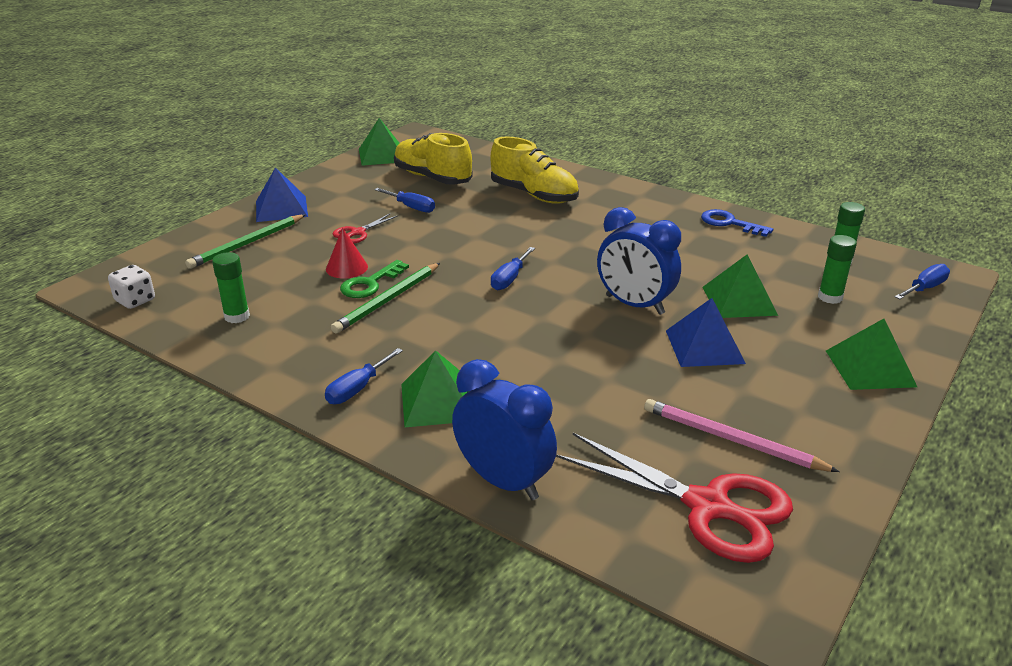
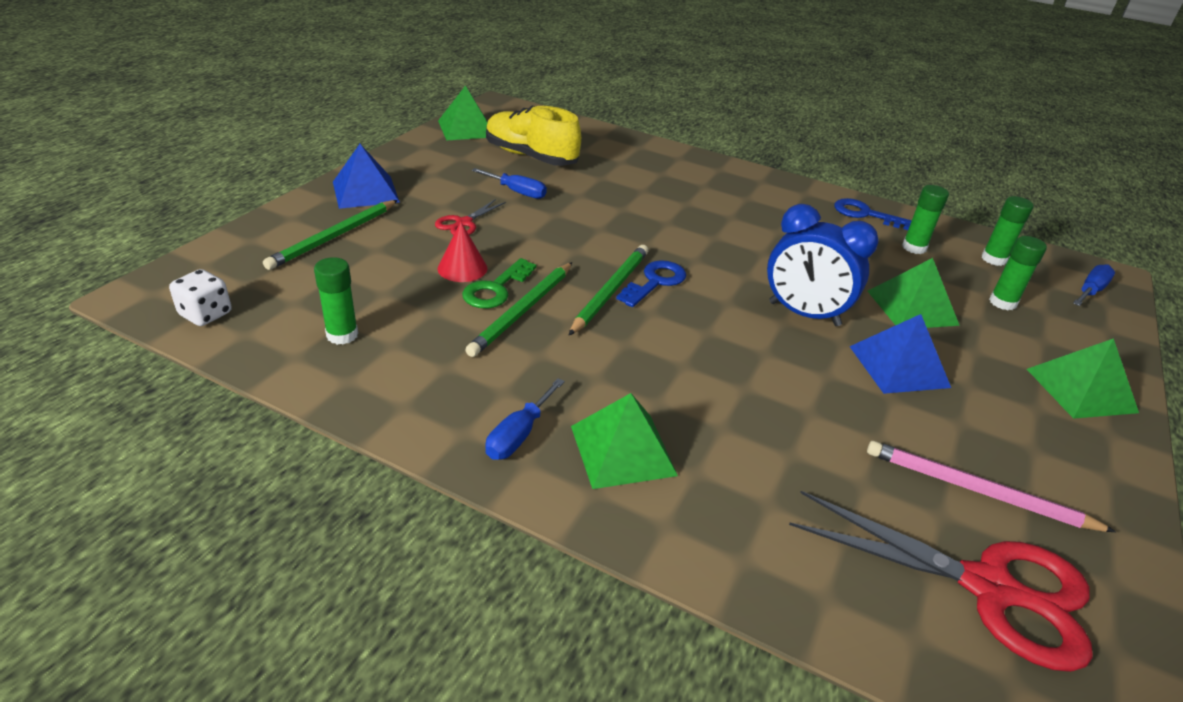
camera: 10 degrees left, 5 degrees up
blue clock [452,359,557,500] -> none
yellow shoe [491,137,579,204] -> none
blue screwdriver [491,247,535,290] -> blue key [616,260,686,307]
none -> green pencil [568,245,648,336]
none -> green glue stick [902,185,949,254]

